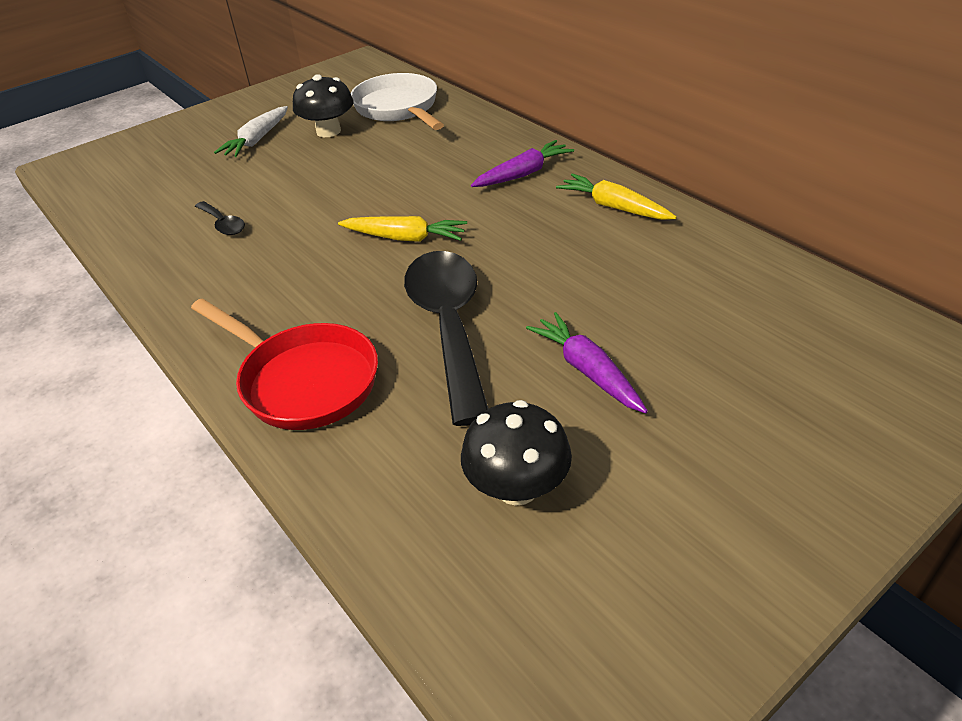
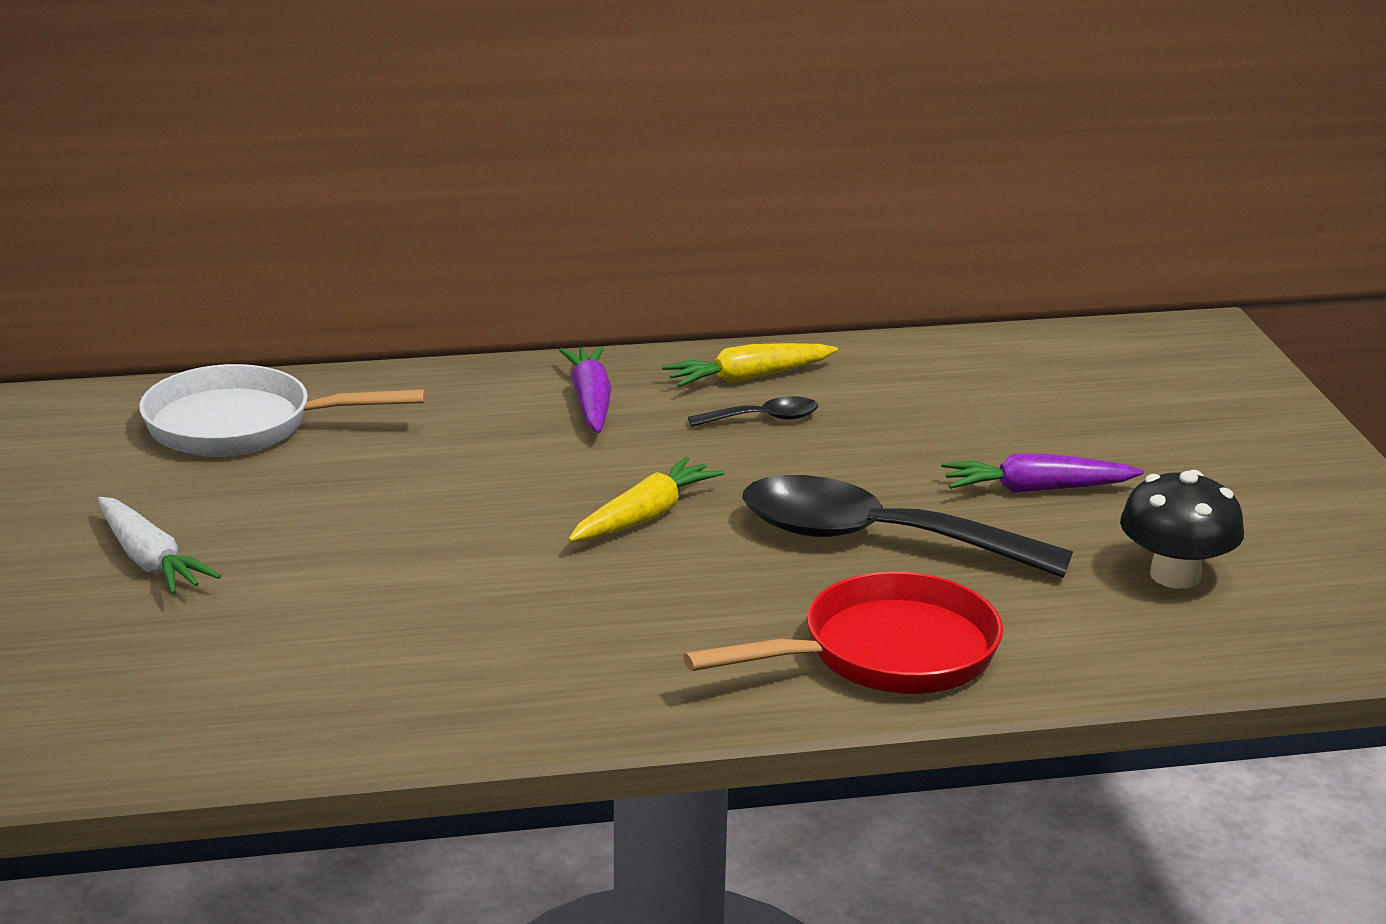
camera: 65 degrees left, 15 degrees down
black spoon [195,201,245,235] -> black spoon moved to [688,396,818,427]
black mushroom [293,74,354,137] -> none

